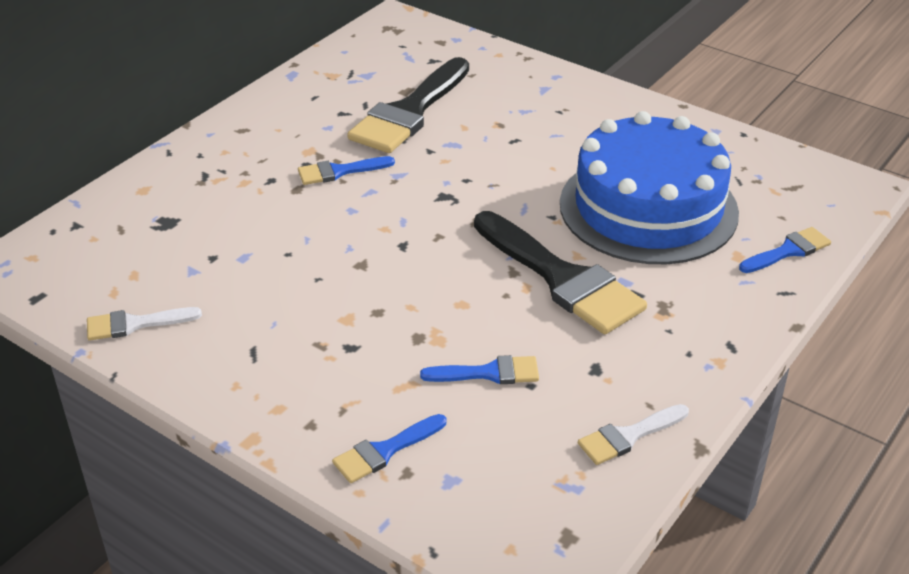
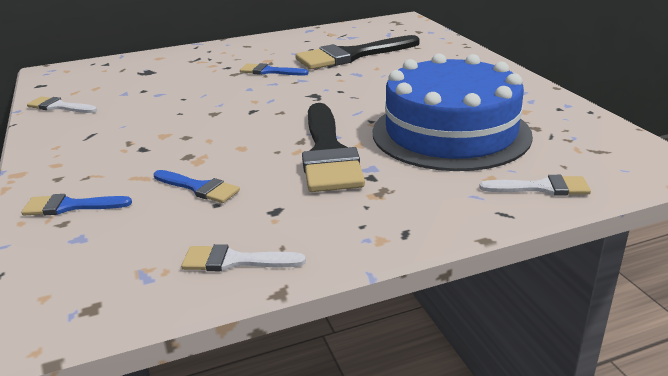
camera: 35 degrees right, 10 degrees down
blue brush [739,227,831,273] -> white brush [479,175,591,196]

